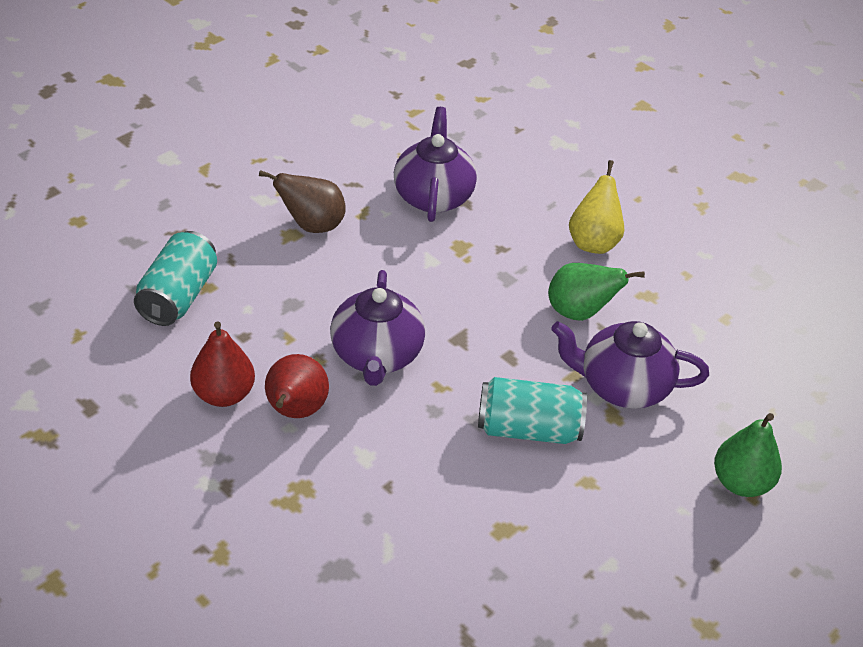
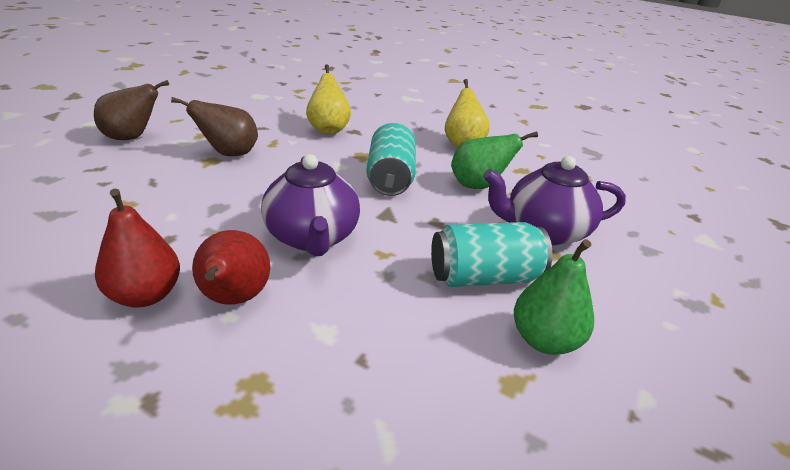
camera: 15 degrees left, 10 degrees down
turquoise can [134,231,217,326] -> turquoise can moved to [366,123,416,196]
purple teapot [394,107,477,222] -> yellow pear [306,64,351,134]
green pear [714,413,782,497] -> green pear moved to [514,239,594,355]
none -> brown pear [94,80,169,140]

